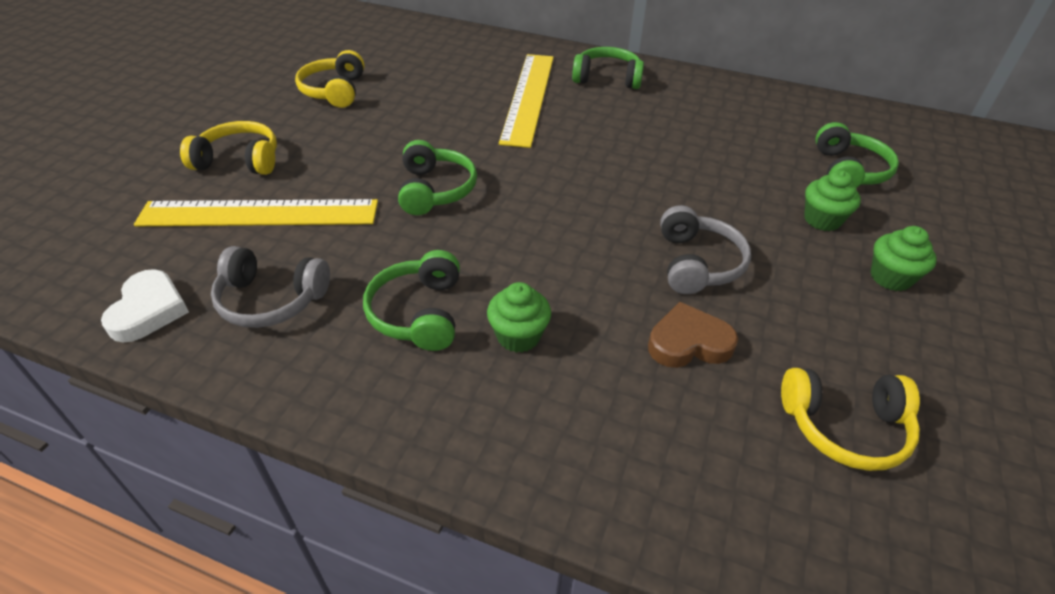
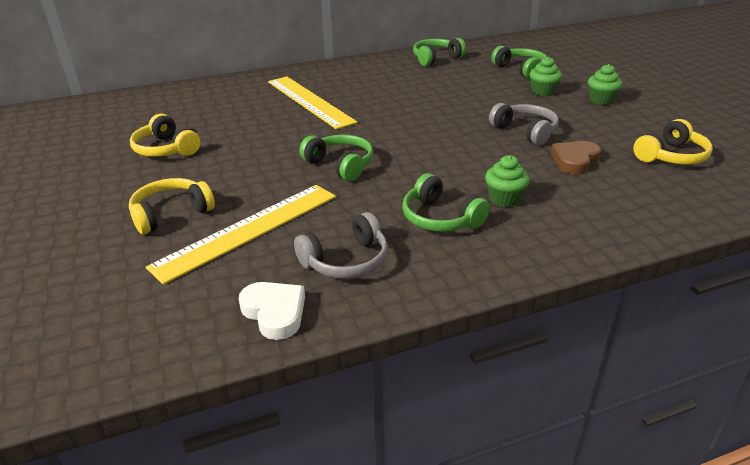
camera: 40 degrees left, 10 degrees down
green headphones [572,47,644,89] -> green headphones moved to [413,38,466,66]

